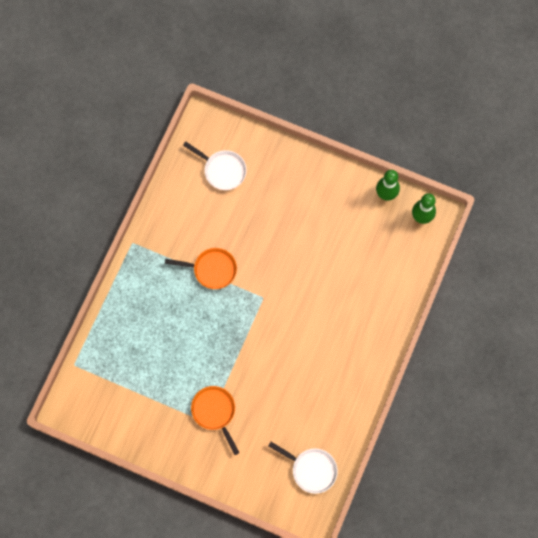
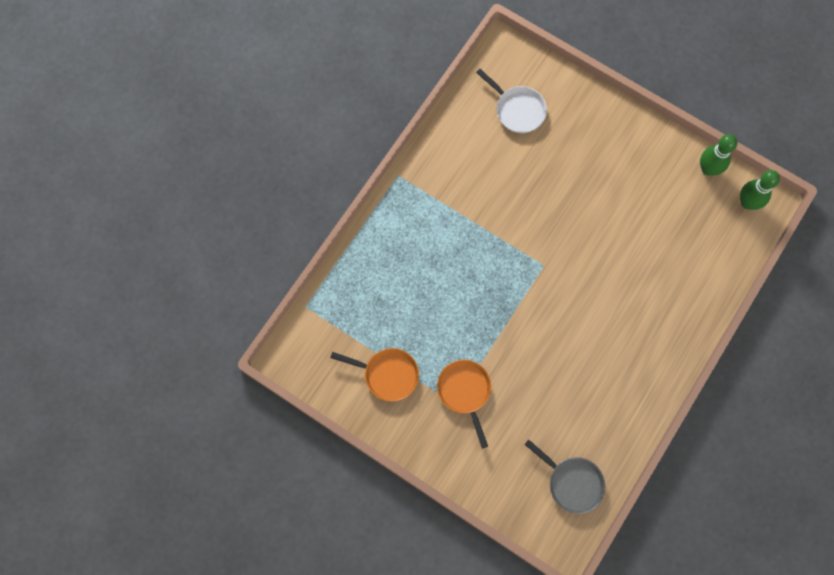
camera: 10 degrees right, 0 degrees up
orange pan [165,248,237,289] -> orange pan moved to [330,348,419,402]
white pan [268,442,338,494] -> grey pan [525,440,605,514]

